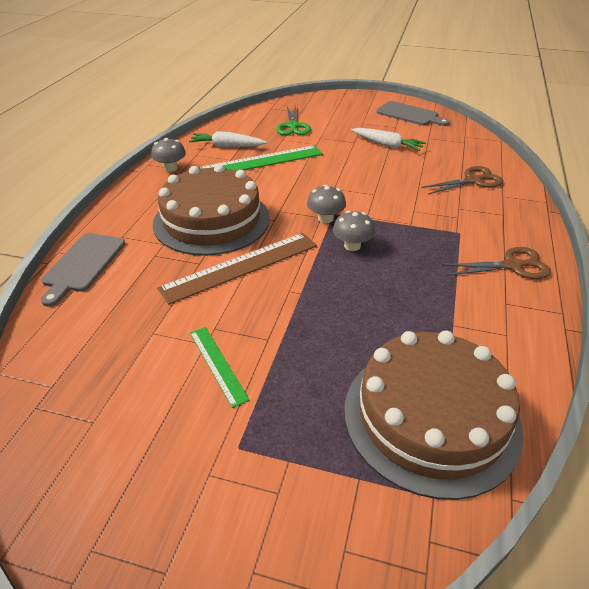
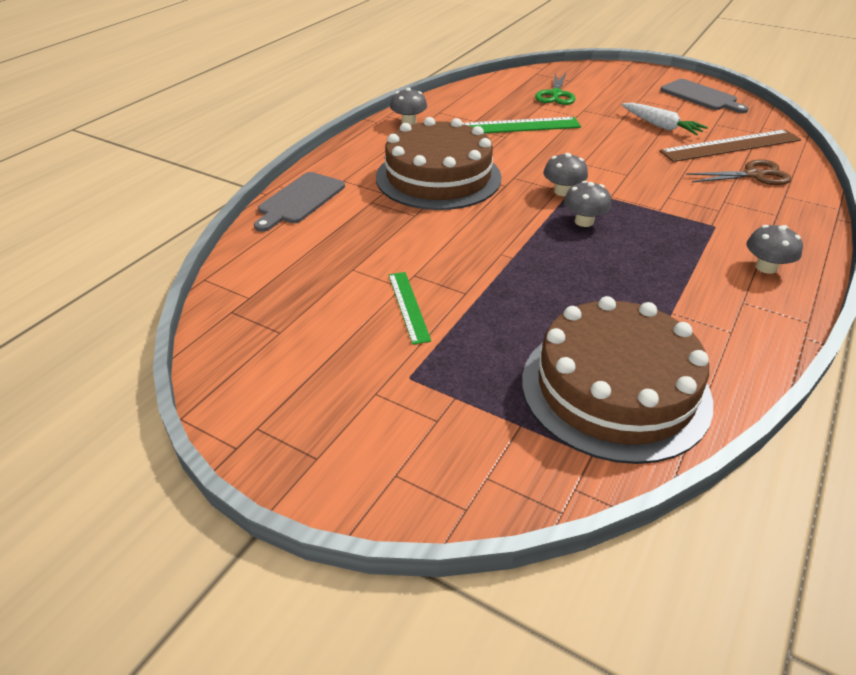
camera: 15 degrees right, 0 degrees up
brown ruler [157,233,317,305] -> brown ruler moved to [659,130,801,162]
white carrot [189,131,267,147] -> none
brown scissors [442,247,551,279] -> grey mushroom [747,225,803,274]

